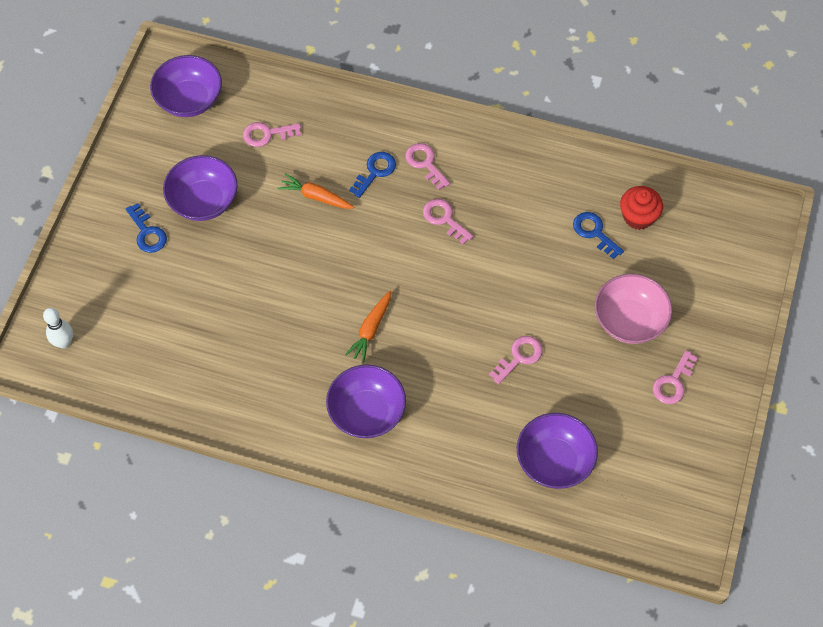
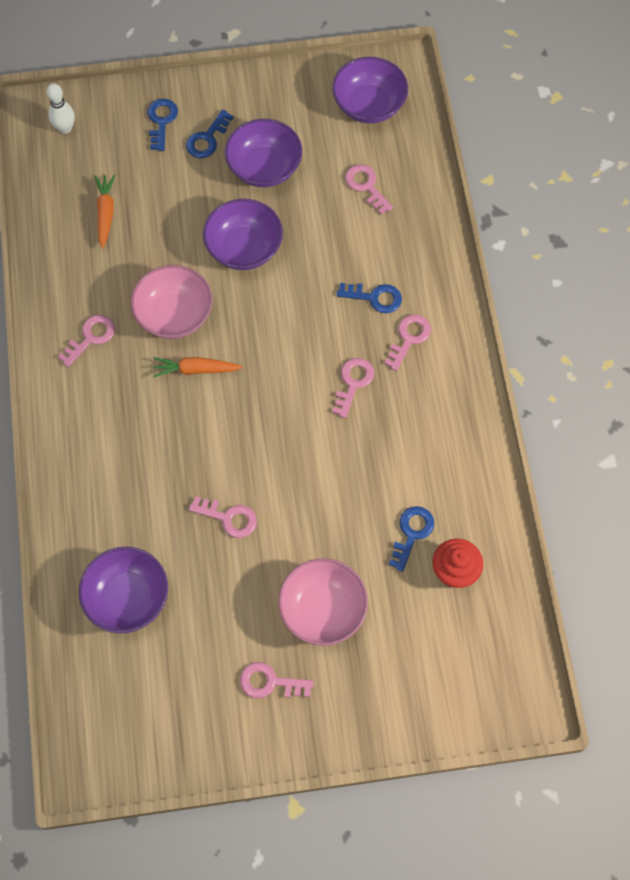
camera: 65 degrees right, 5 degrees up
orange carrot [278,173,354,209] -> orange carrot moved to [95,174,115,249]
purple bowl [326,364,406,438] -> purple bowl moved to [203,199,283,270]
none -> pink key [58,315,115,367]
none -> pink bowl [131,265,212,339]
none -> blue key [147,98,178,151]

